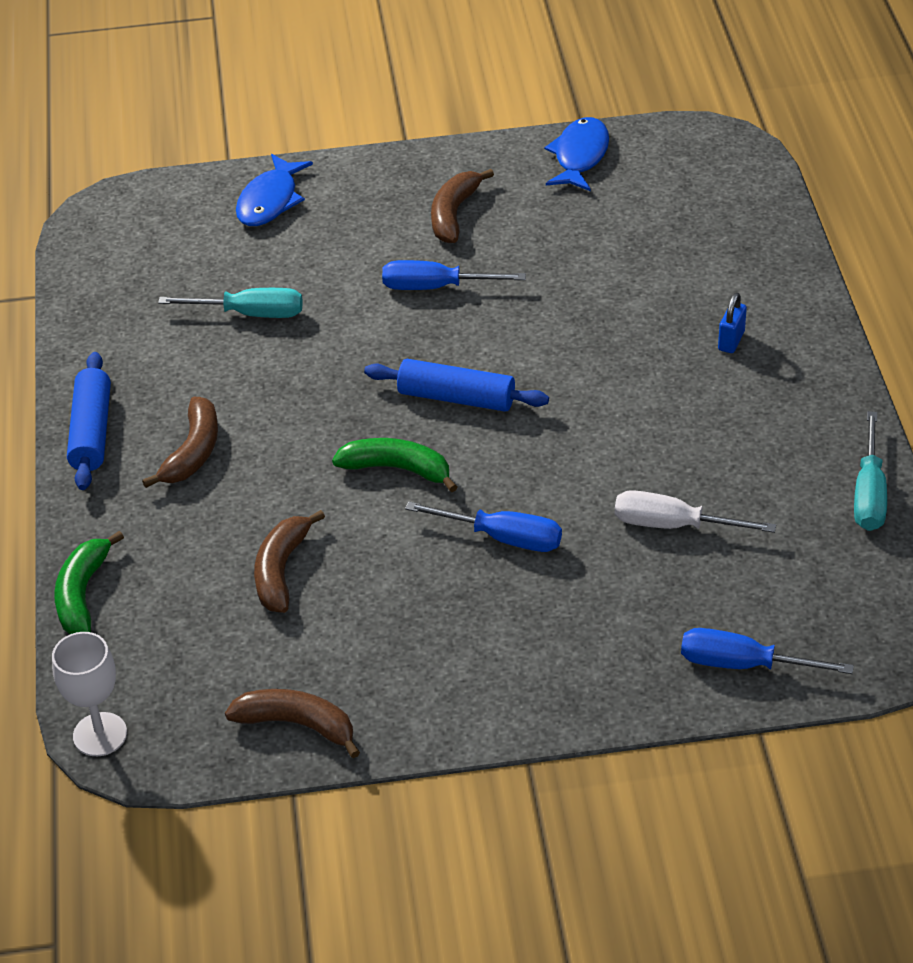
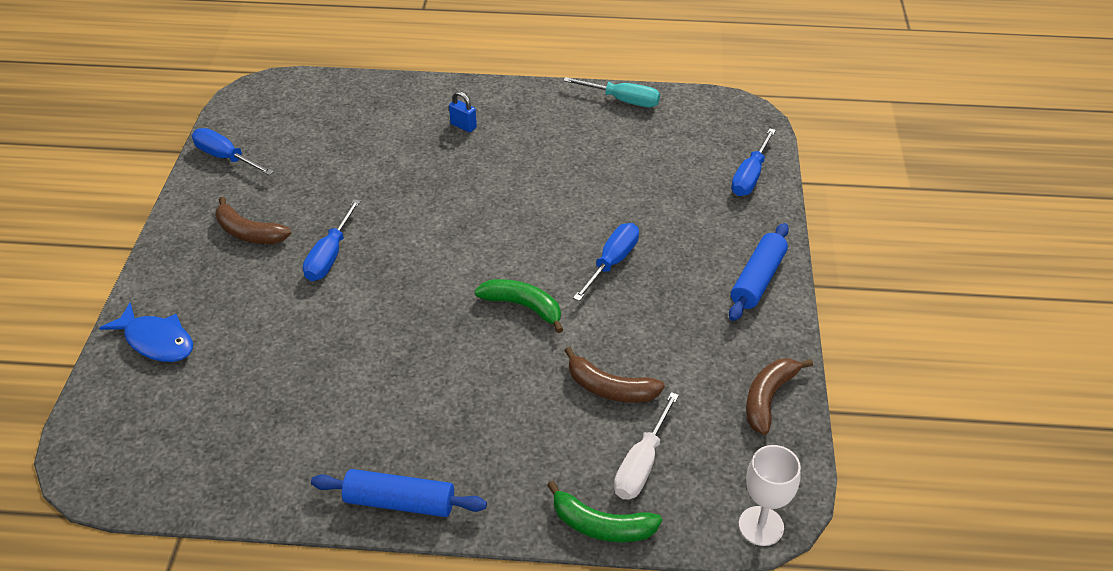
camera: 80 degrees left, 0 degrees up
brown banana [142,397,218,488] -> none
turquoise screwdriver [158,288,303,318] -> none
green banana [332,438,457,492] -> green banana turned 90 degrees clockwise [475,279,563,333]
blue rolling pin [364,359,549,412] -> blue rolling pin moved to [729,223,789,321]
blue fish [544,117,609,191] -> blue screwdriver [192,128,274,175]
white screwdriver [615,490,776,533] -> white screwdriver moved to [614,392,679,500]

